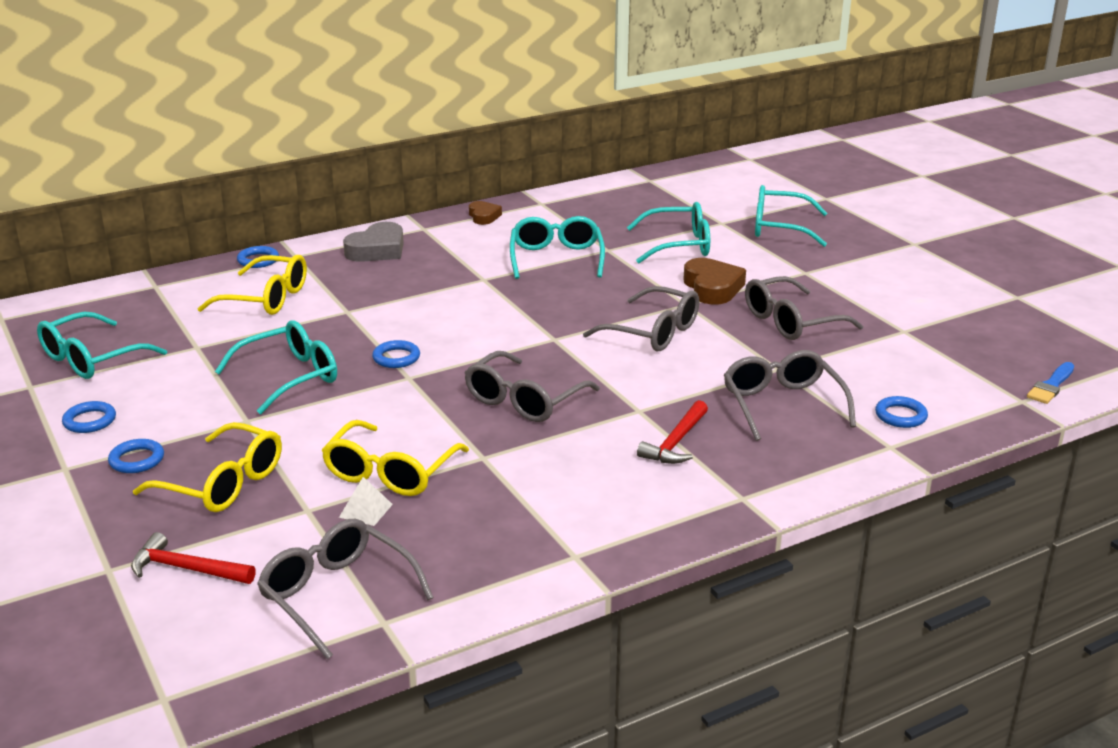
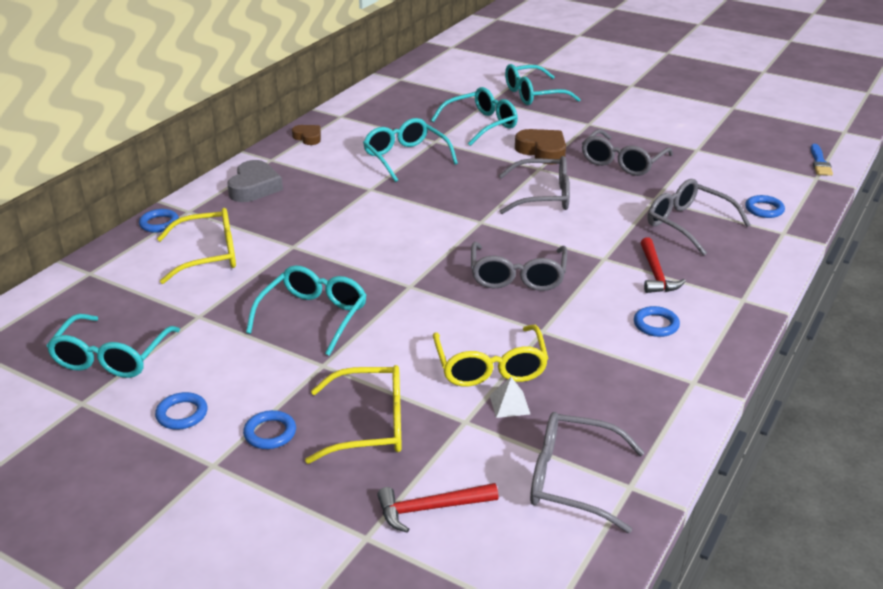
camera: 30 degrees left, 5 degrees up
blue ring [372,340,420,368] -> blue ring moved to [634,306,680,337]

